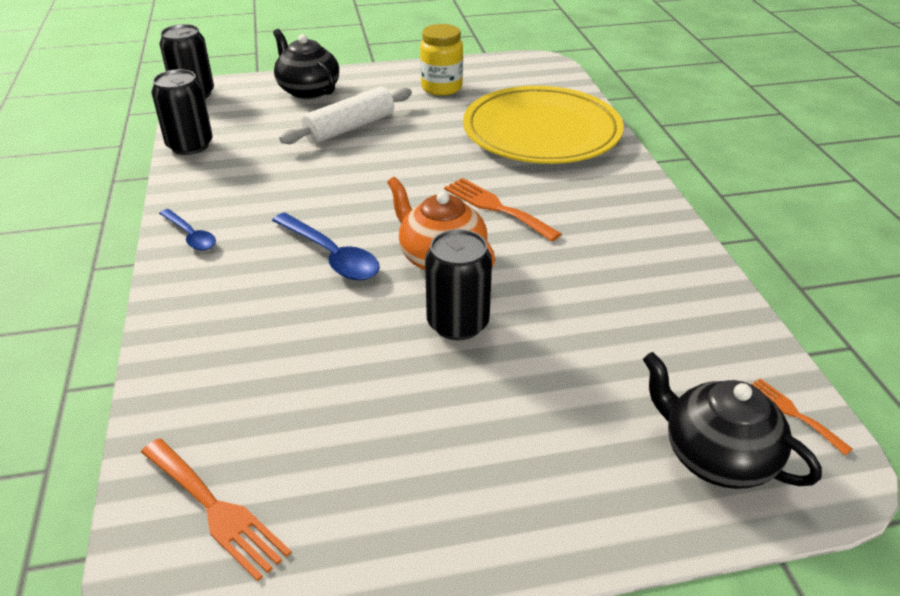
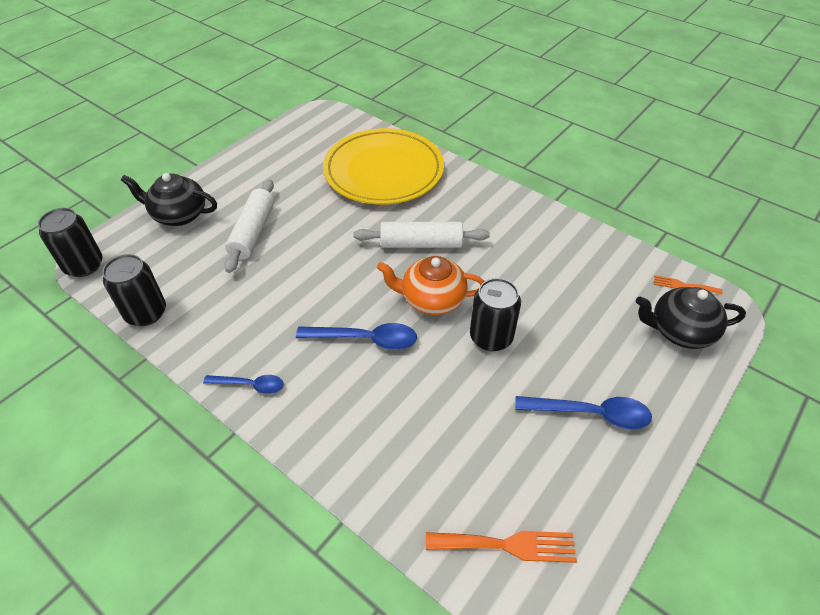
camera: 40 degrees left, 10 degrees up
yellow jar [420,24,463,96] -> none
orange fork [444,178,561,242] -> white rolling pin [353,222,490,248]
none -> blue spoon [515,396,652,429]

